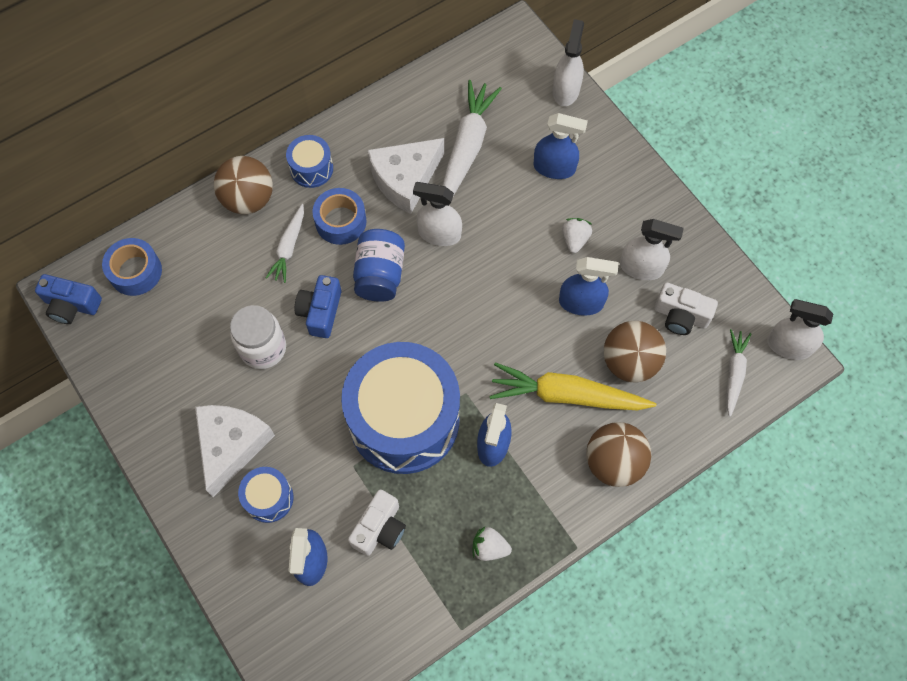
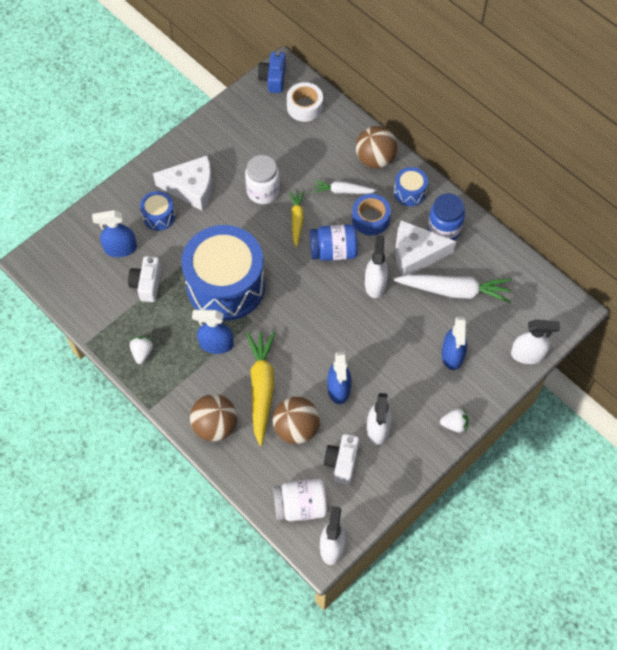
camera: 80 degrees right, 5 degrees down
blue tape [102,238,162,296] -> white tape [287,82,323,122]
blue camera [294,275,341,338] -> yellow carrot [289,191,304,247]
white camera [348,489,406,556] -> white camera turned 75 degrees clockwise [128,256,161,302]
white cheese [367,138,444,214] -> white cheese turned 45 degrees counterclockwise [395,220,456,276]
white strawberry [562,218,593,253] -> white strawberry moved to [440,408,469,433]
white carrot [726,329,752,417] -> white jar [273,479,327,521]
none -> blue jar [428,193,465,240]

